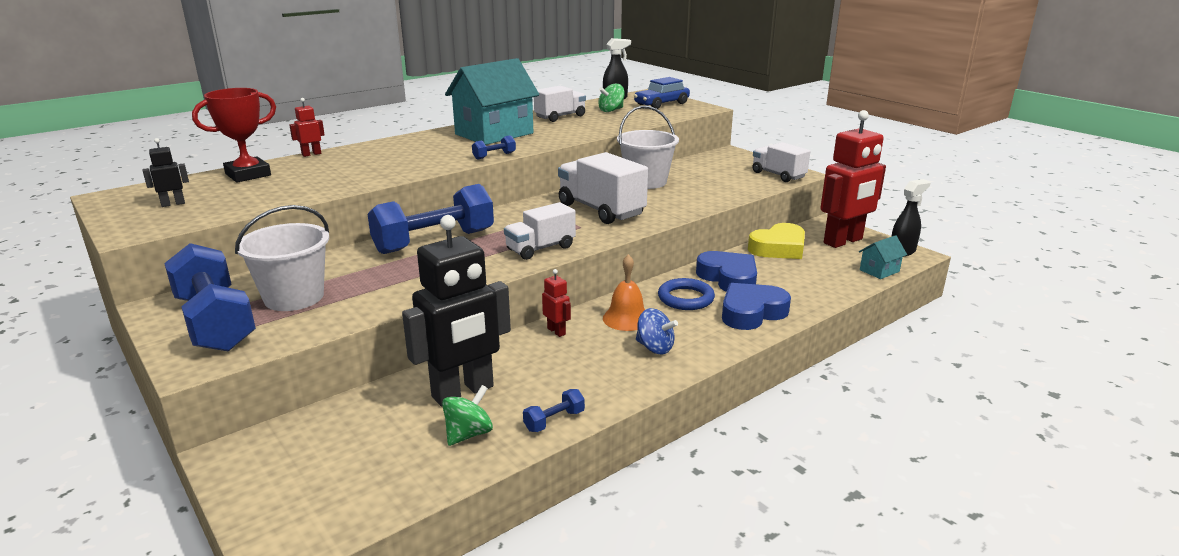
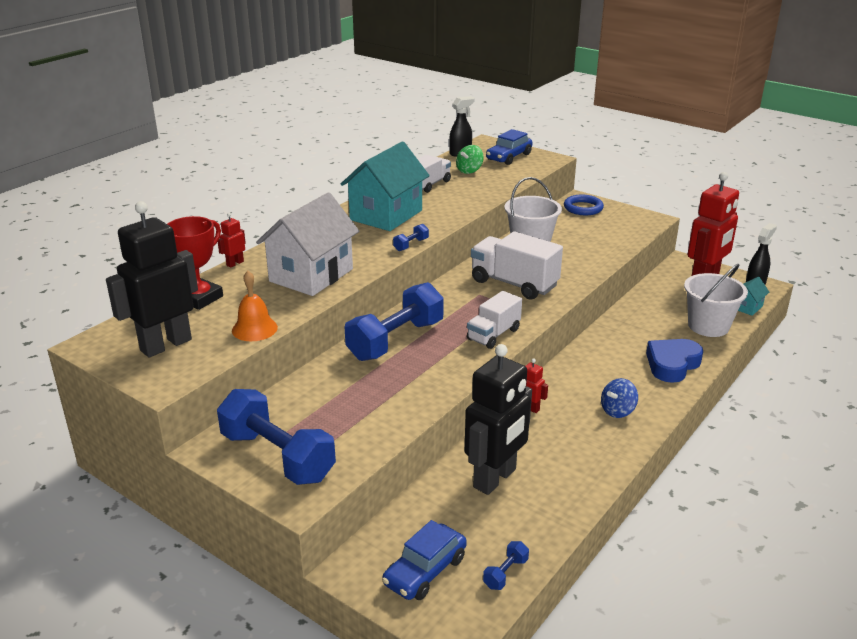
camera: 15 degrees left, 5 degrees up
black robot [143,138,189,207] -> black robot [106,201,198,357], size x2.40
white bucket [235,205,329,311] -> white bucket moved to [684,264,748,337]
green spinning top [442,385,493,446] -> none
blue dumbbell [523,389,585,432] -> blue dumbbell moved to [483,541,529,590]
orange bell [603,254,645,331] -> orange bell moved to [232,271,278,341]
blue spinning top [636,308,678,354] -> blue spinning top turned 120 degrees clockwise [601,378,638,418]
blue ring [658,278,715,310] -> blue ring moved to [564,195,604,215]
blue heart [696,251,757,292] -> none
yellow heart [748,223,805,259] -> none
white truck [752,142,810,182] -> none
none -> white house [256,192,359,296]
none -> blue car [382,520,467,600]

